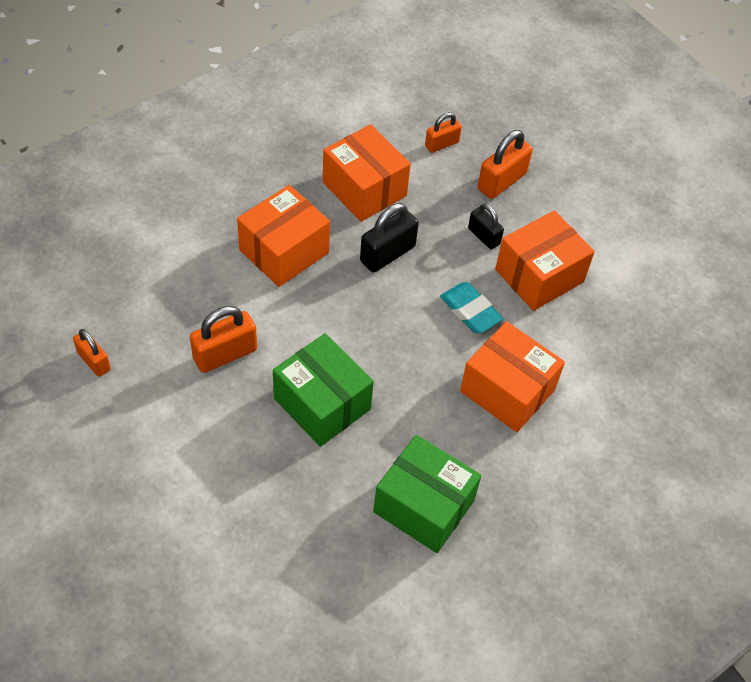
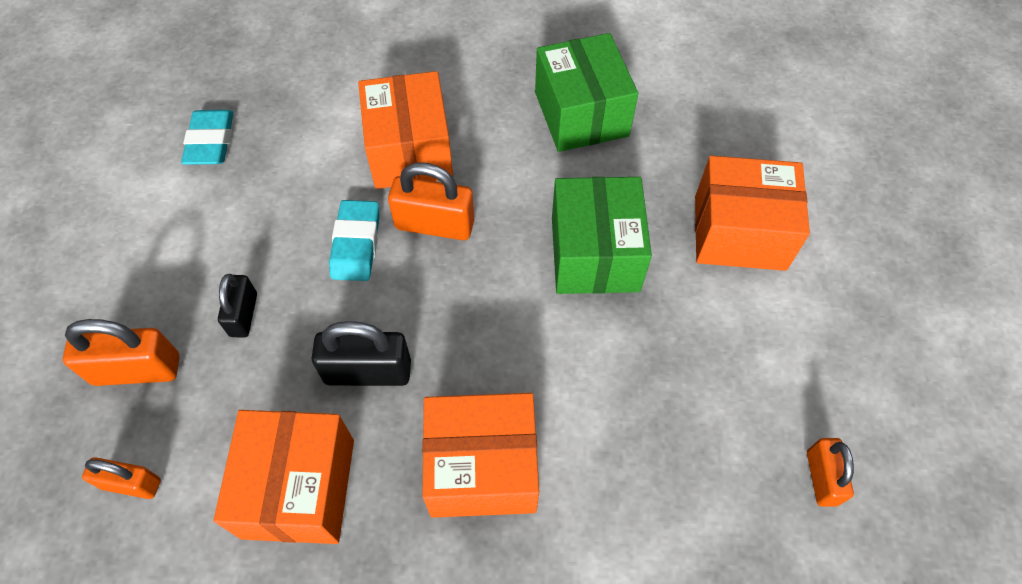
camera: 135 degrees left, 5 degrees up
orange padlock [190,306,257,373] -> orange padlock moved to [388,162,474,240]
orange box [495,210,595,311] -> orange box moved to [695,156,810,271]
none -> turquoise eraser [181,110,234,165]

